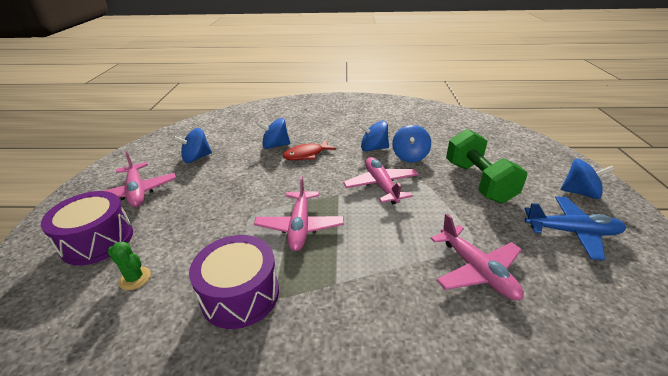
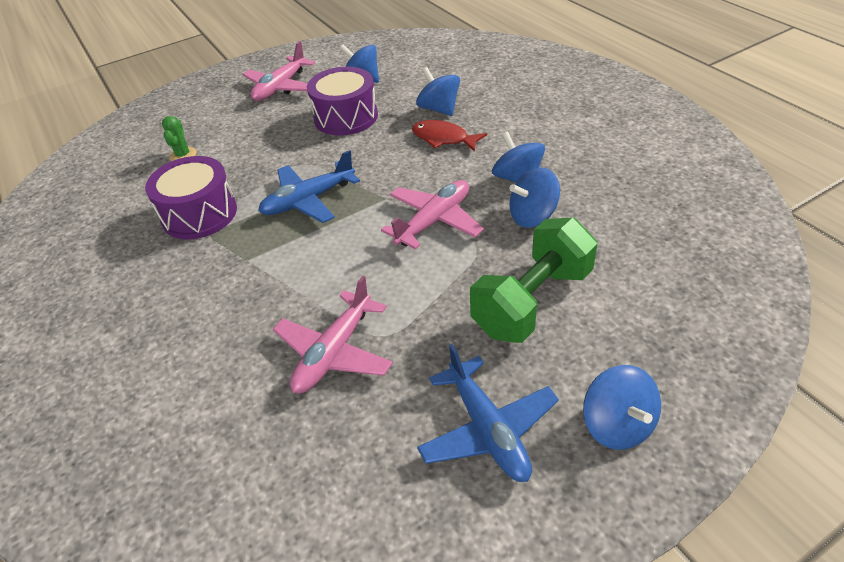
camera: 60 degrees right, 10 degrees up
purple drum [41,191,133,265] -> purple drum moved to [307,67,378,136]
pink plane [254,176,344,251] -> blue plane [258,150,360,223]

